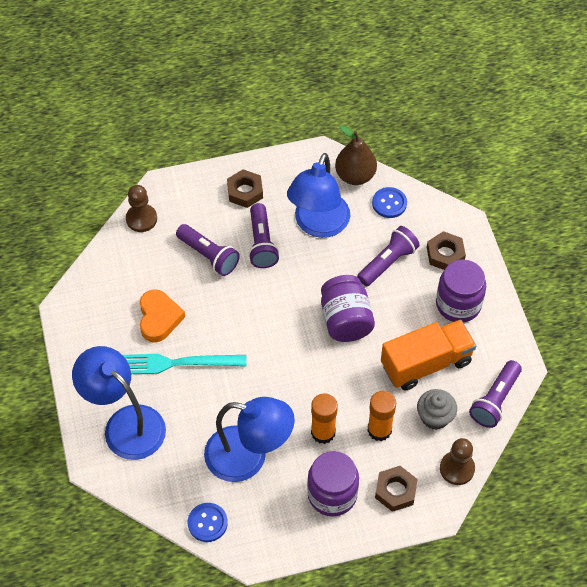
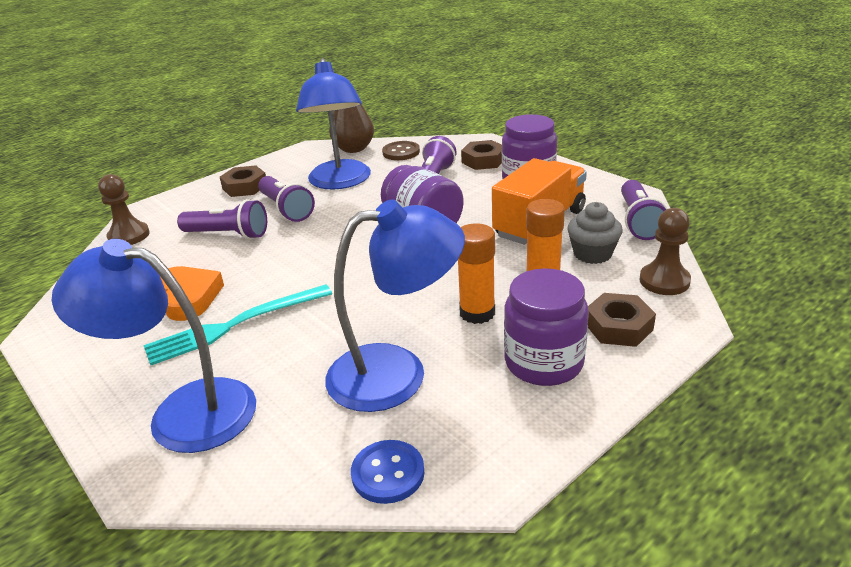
camera: 25 degrees left, 25 degrees down
blue button [372,187,407,218] -> brown button [382,141,420,160]

